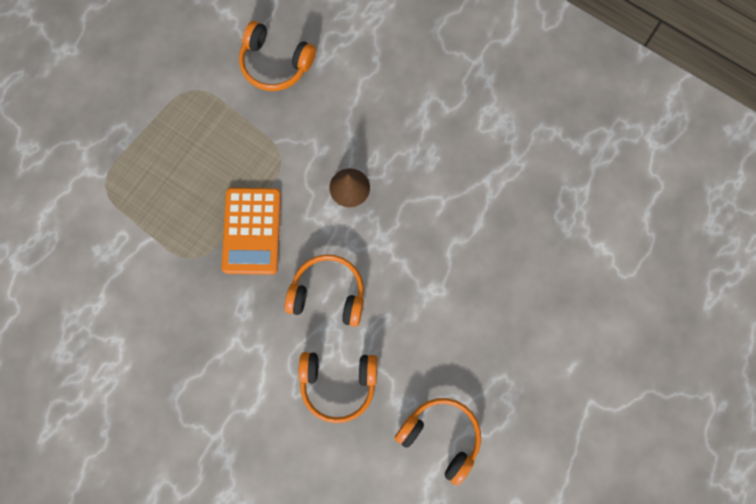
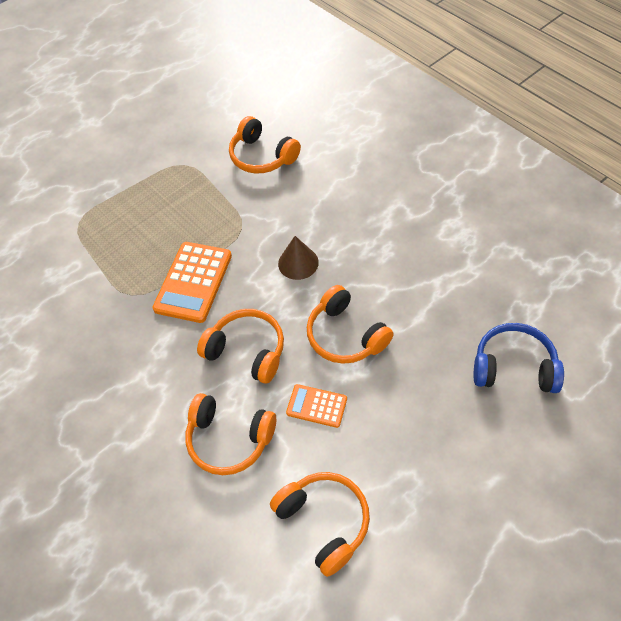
camera: 20 degrees right, 20 degrees down
none -> orange calculator [286,384,347,428]
none -> orange headphones [307,285,394,364]
none -> blue headphones [474,323,564,393]

